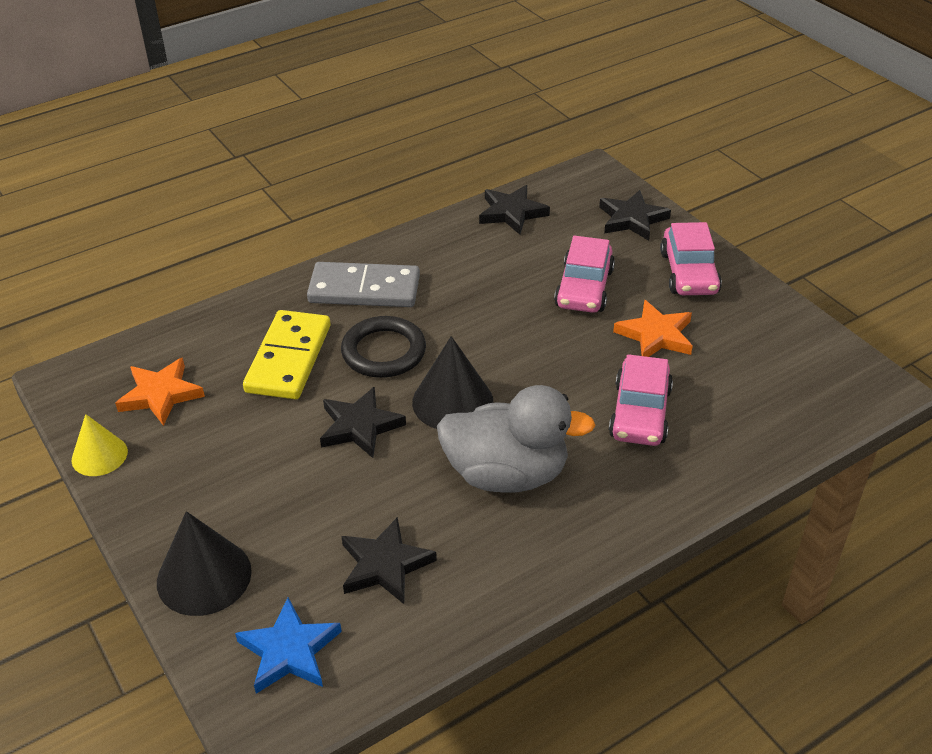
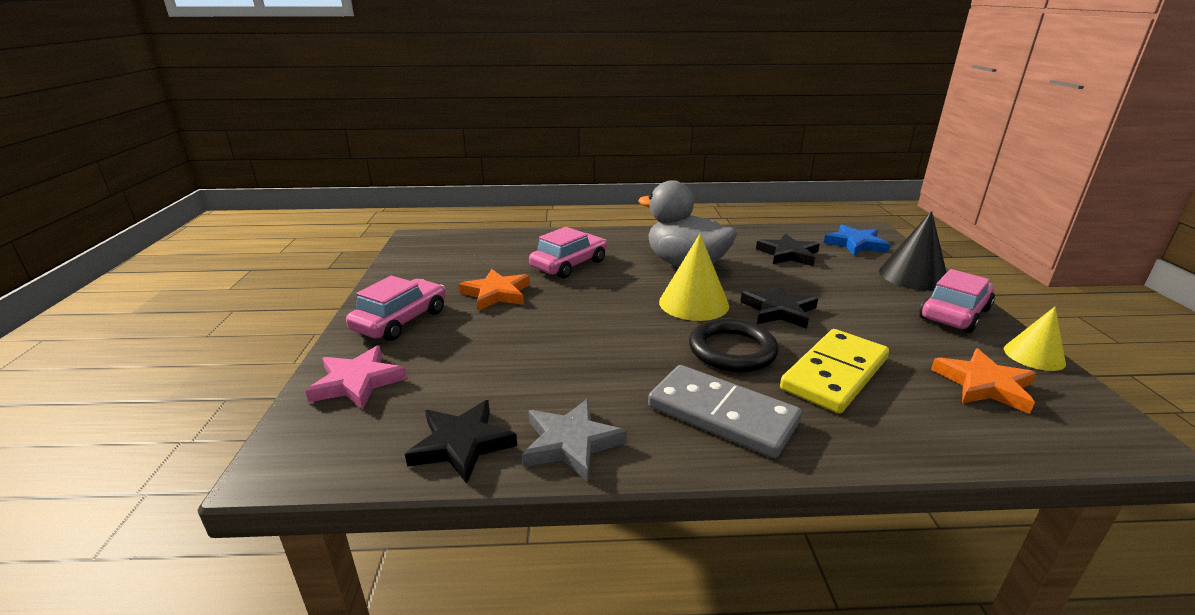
camera: 150 degrees left, 15 degrees down
black cone [412,336,493,429] -> yellow cone [659,234,729,321]
pink car [554,236,615,313] -> pink car moved to [919,269,995,333]
black star [599,190,671,241] -> pink star [305,346,407,410]
none -> grey star [522,399,627,482]

